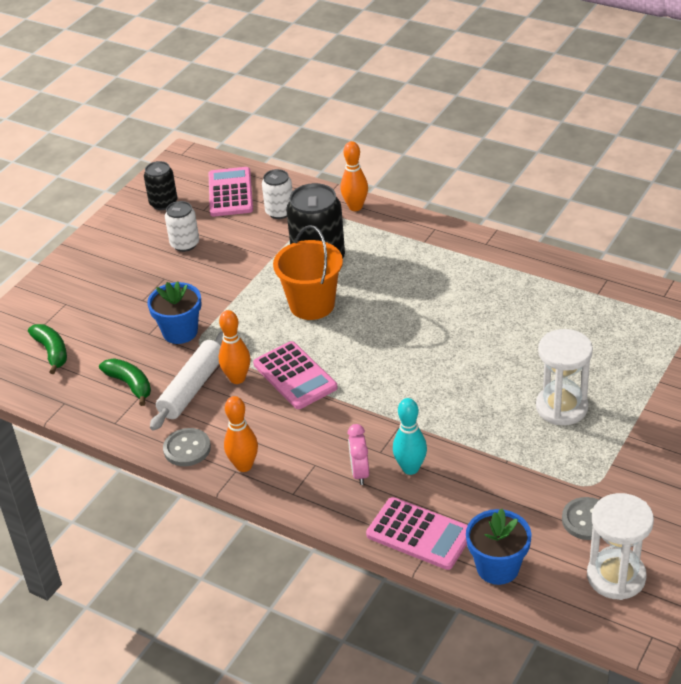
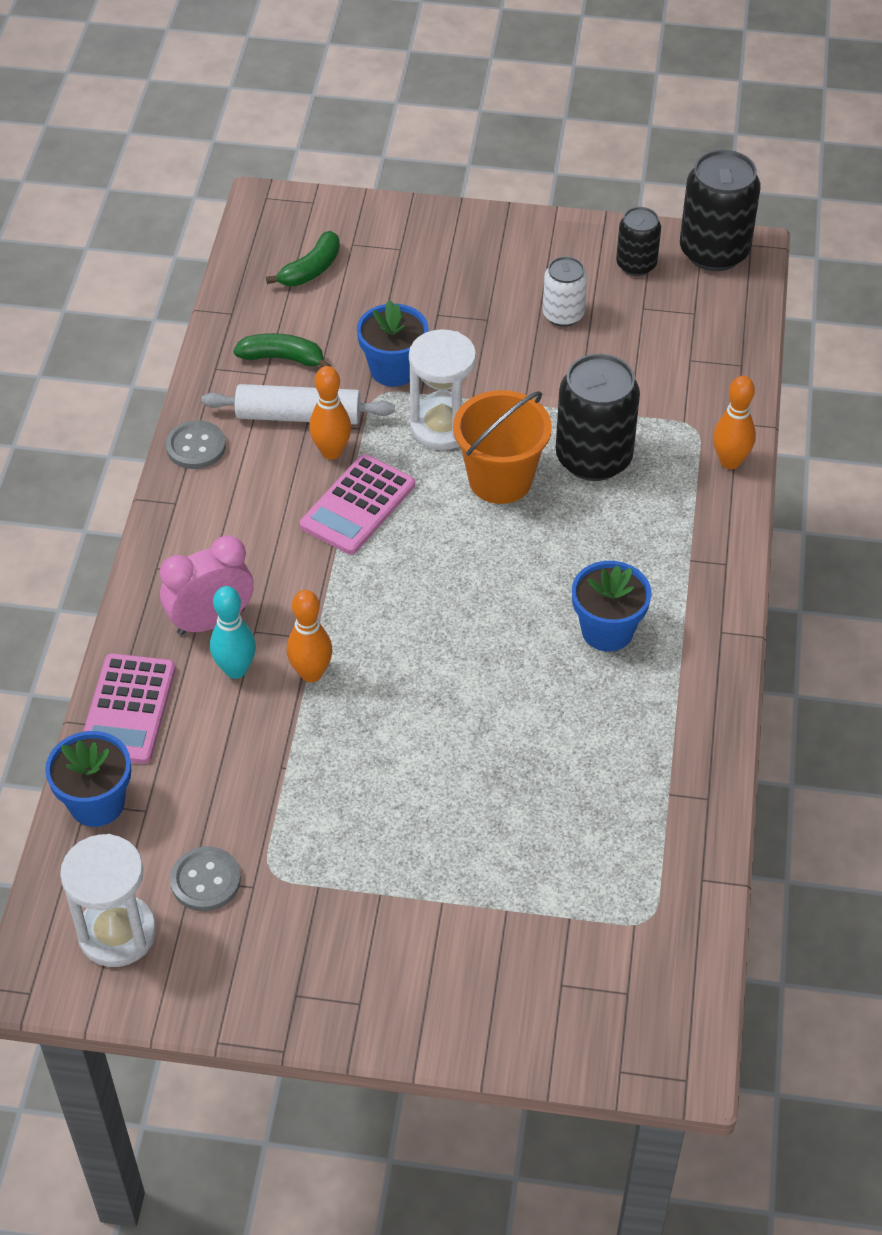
camera: 65 degrees right, 10 degrees up
green banana [99,358,151,406] -> green banana turned 105 degrees counterclockwise [234,333,331,367]
pink calculator [208,167,253,217] -> none
orange bowling pin [224,396,258,472] -> orange bowling pin moved to [287,590,333,682]
white can [262,169,293,219] -> none
pink clock [347,424,369,485] -> pink clock [160,535,254,636], size x1.57
white hourglass [536,329,593,425] -> white hourglass moved to [409,329,476,450]
none -> blue flower pot [572,561,652,652]
none -> black can [680,150,760,271]

